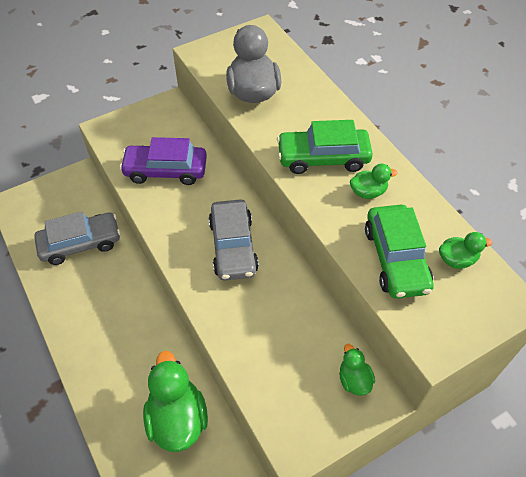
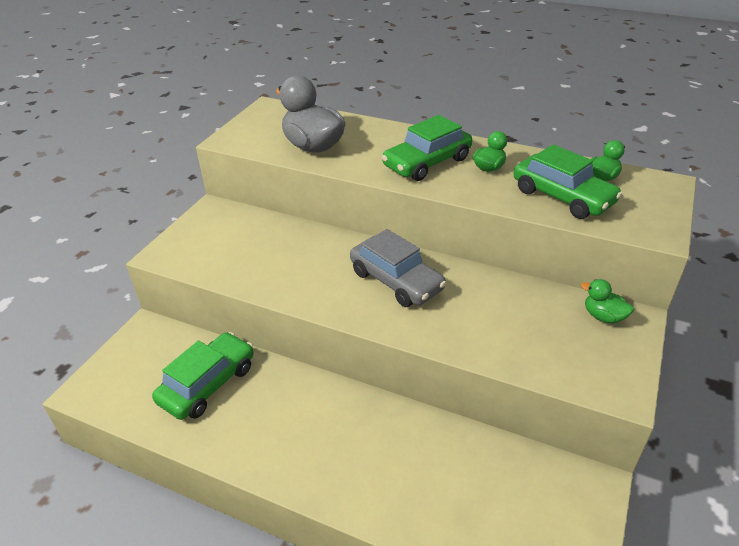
camera: 35 degrees left, 15 degrees down
grey car [34,211,120,265] -> green car [152,332,254,420]
purple car [120,137,207,185] -> none
green duck [143,351,208,452] -> none

